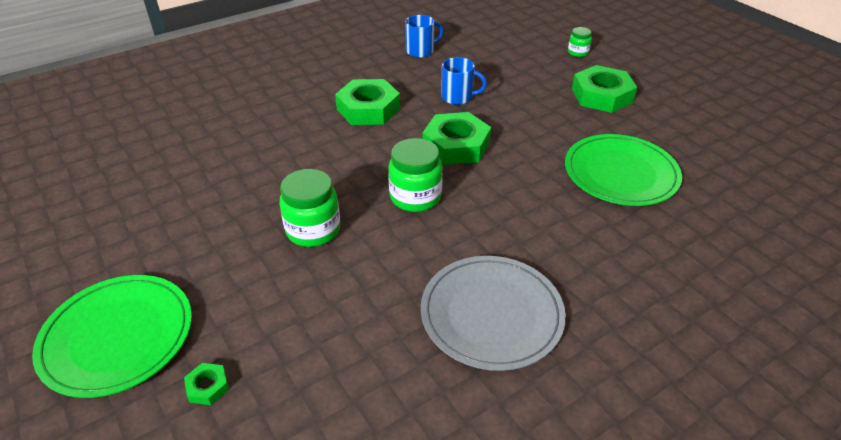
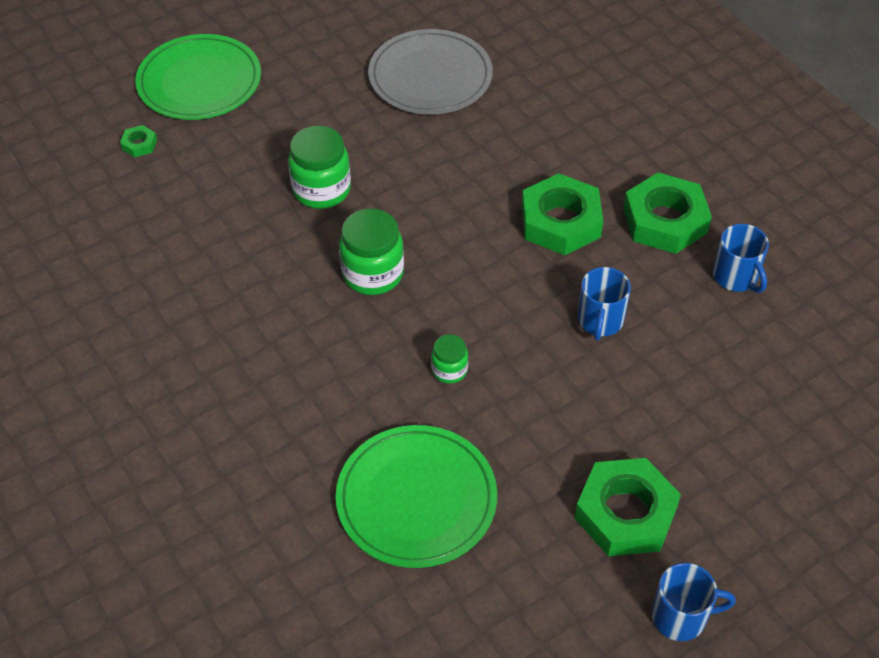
camera: 90 degrees right, 10 degrees up
grey plate [421,256,566,371] -> grey plate moved to [368,29,493,114]
green nut [423,112,491,165] -> green nut moved to [623,173,712,254]
green jar [568,27,592,57] -> green jar moved to [431,334,468,384]
none -> blue mug [652,563,736,641]

